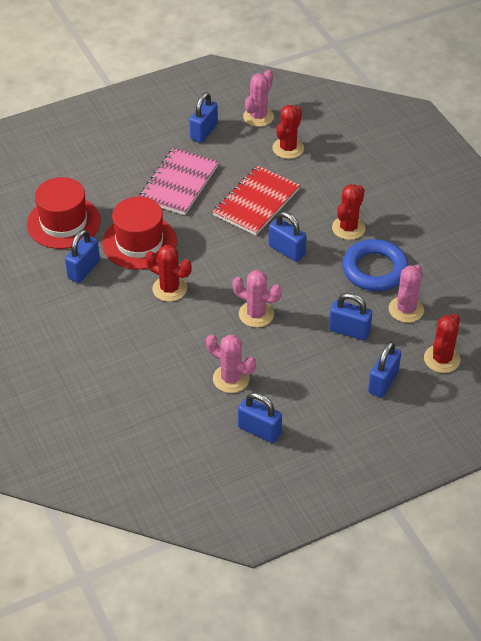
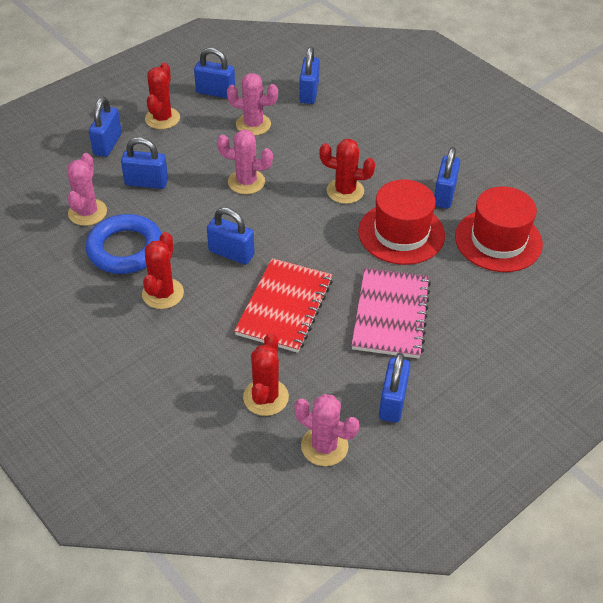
camera: 165 degrees right, 0 degrees up
pink cactus [243,70,274,127] -> pink cactus turned 75 degrees counterclockwise [294,394,359,466]
red cactus [424,314,460,373] -> red cactus moved to [145,62,180,129]
none -> blue padlock [299,47,320,104]

